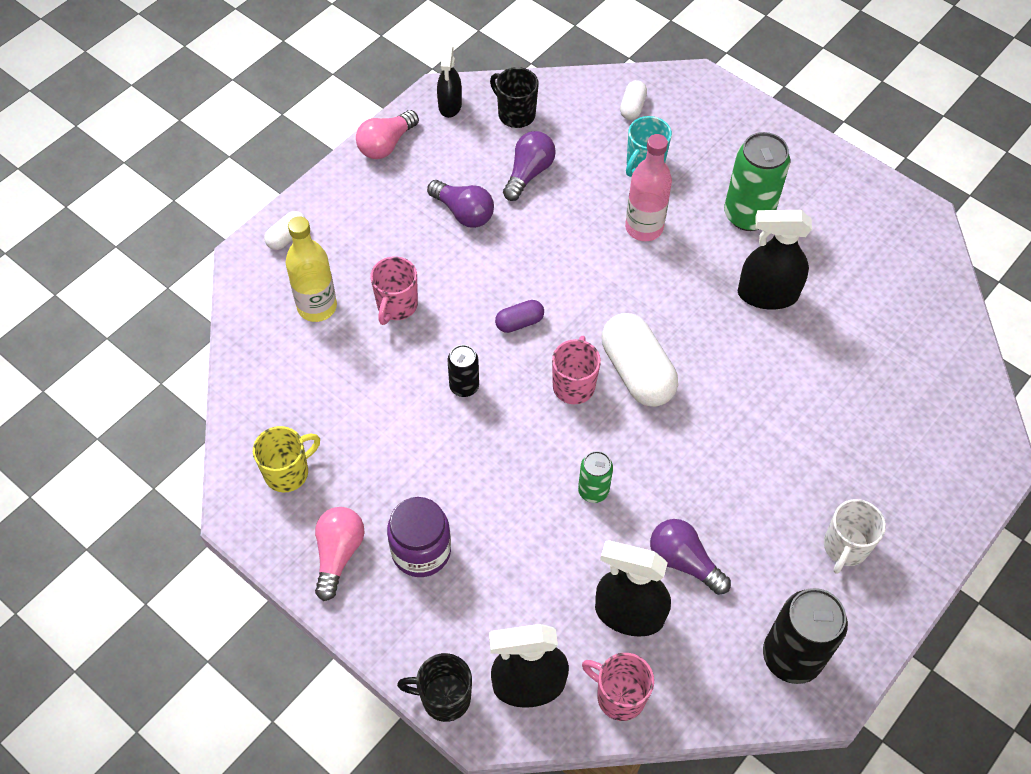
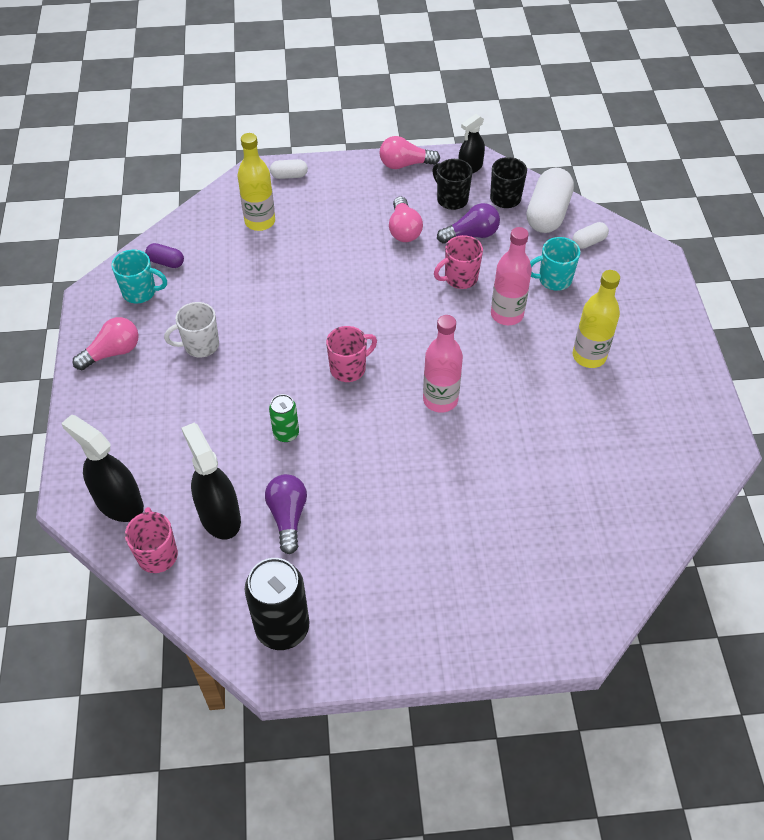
camera: 45 degrees right, 5 degrees down
yellow mug [253,426,320,492] -> turquoise mug [111,249,167,303]
pink mug [370,256,418,325] -> pink mug moved to [434,235,483,289]
purple jar [387,497,451,577] -> none
black mug [397,653,472,722] -> black mug moved to [432,159,473,210]
purple light bulb [427,180,494,228] -> pink light bulb [389,197,423,242]
black can [448,345,479,397] -> none
purple capsule [495,300,544,333] -> purple capsule moved to [145,243,184,268]
white capsule [602,313,678,407] -> white capsule moved to [527,168,574,233]
green can [724,132,790,231] -> yellow bottle [573,270,620,368]
black spray bottle [738,210,812,309] -> none
white mug [824,499,886,574] -> white mug moved to [164,302,219,358]
none -> pink bottle [423,315,463,413]

